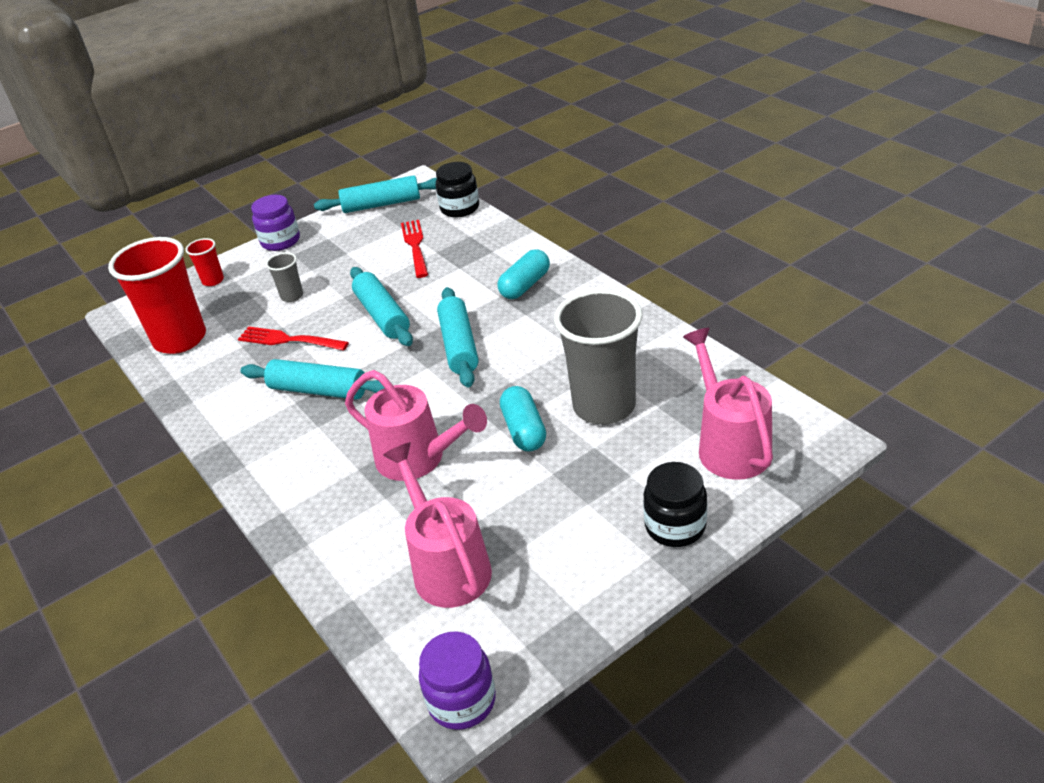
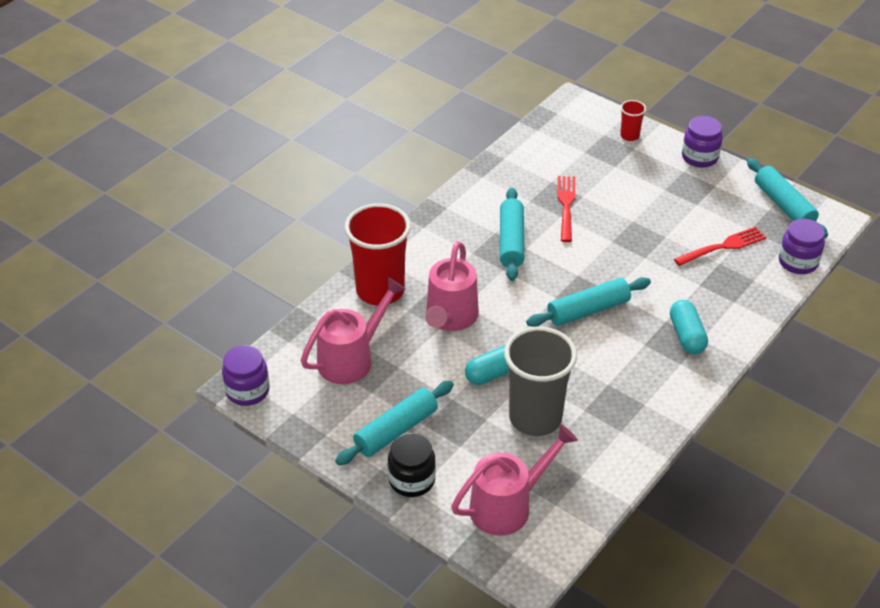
camera: 70 degrees right, 5 degrees up
red cup [108,237,206,354] -> red cup moved to [344,203,411,305]
grey cup [266,252,303,302] -> none
turquoise rolling pin [350,267,413,346] -> turquoise rolling pin moved to [335,381,454,465]
black jar [436,162,479,217] -> purple jar [779,219,825,274]
turquoise capsule [497,249,550,299] -> turquoise capsule turned 60 degrees clockwise [670,300,708,354]

